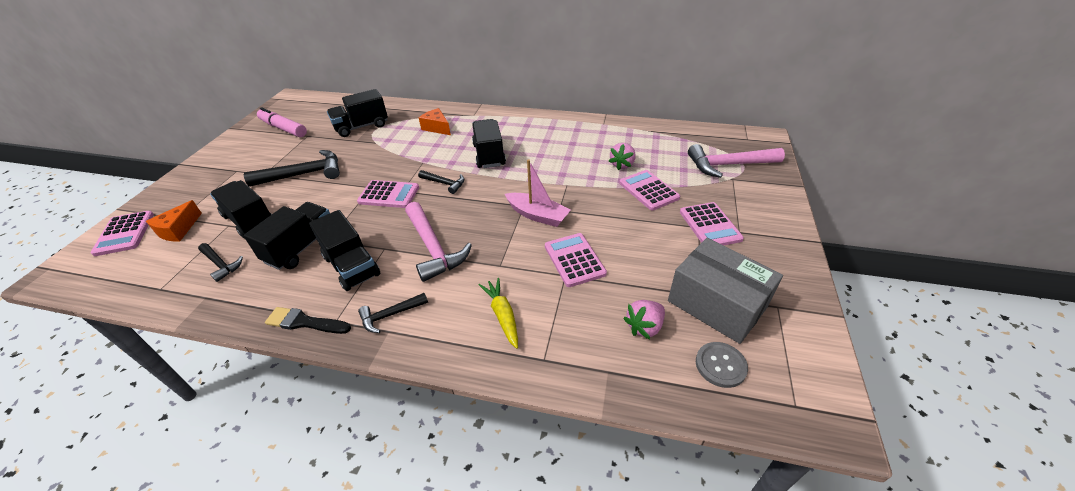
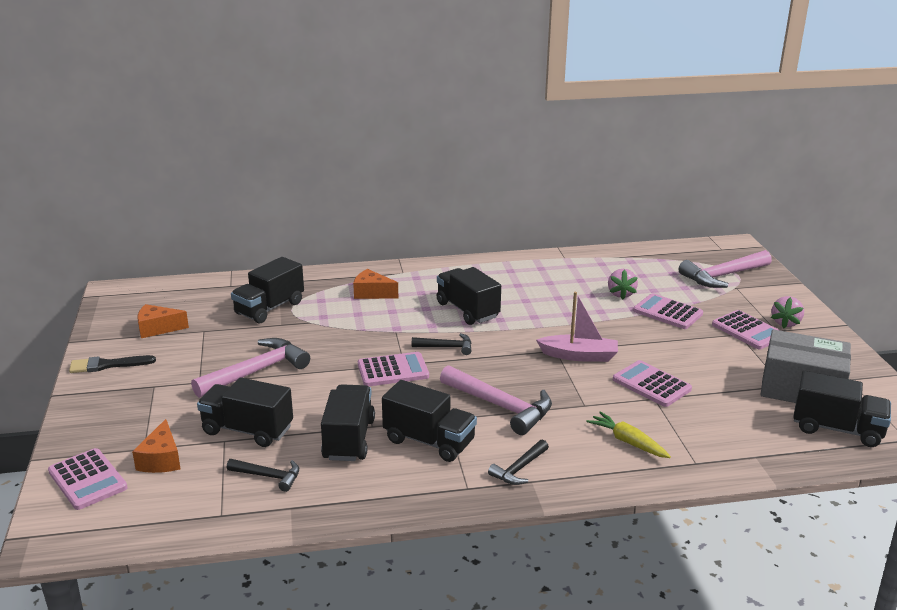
camera: 25 degrees left, 15 degrees down
black hammer [244,150,340,187] -> pink hammer [191,338,310,398]
pink marker [257,107,307,137] -> orange cheese [137,304,189,338]
black brush [265,307,351,334] -> black brush moved to [69,355,156,373]
pink strawberry [623,300,665,339] -> pink strawberry moved to [771,296,804,328]
grey button [696,342,748,388] -> black truck [793,371,891,447]

